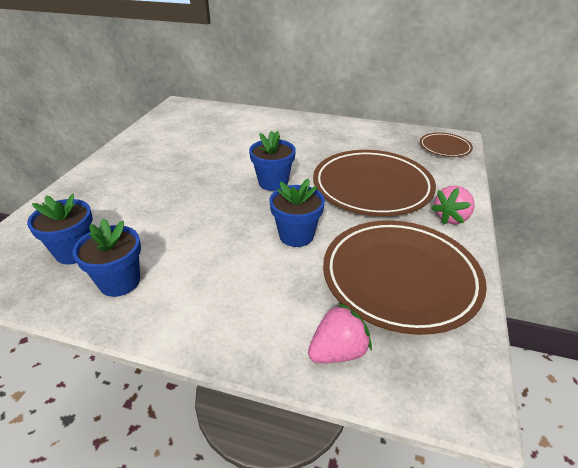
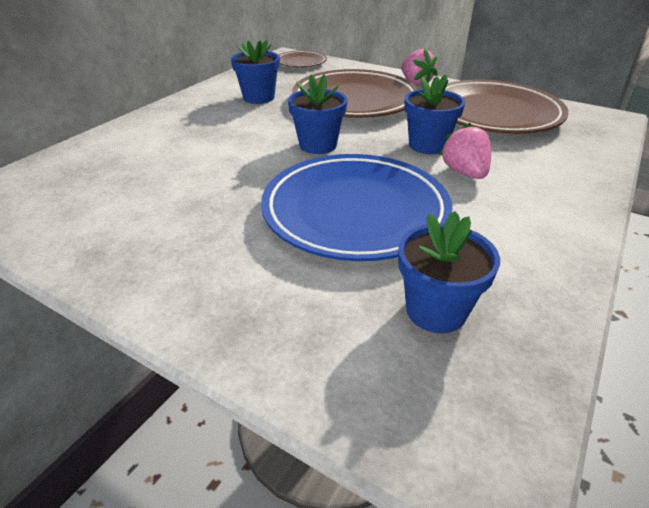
camera: 75 degrees left, 0 degrees up
blue flower pot [72,218,141,297] -> blue flower pot moved to [231,40,280,104]
pink strawberry [308,303,372,363] -> pink strawberry moved to [439,123,491,179]
none -> blue plate [261,154,453,261]

